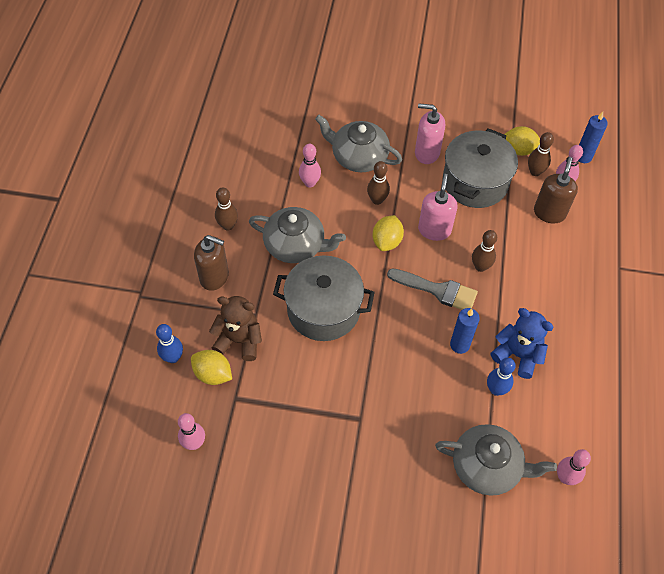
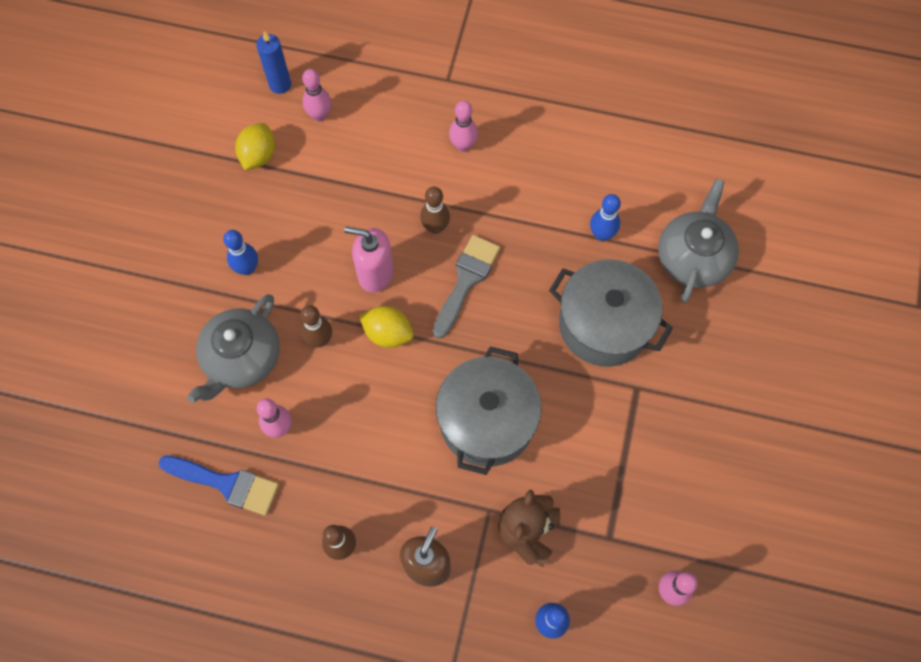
camera: 85 degrees left, 10 degrees up
yellow lemon [191,350,232,385] -> none
grey teapot [249,207,346,263] -> none
pink soap dispenser [415,103,445,164] -> blue bowling pin [223,230,258,275]
grey pot [443,128,518,208] -> grey pot moved to [549,259,673,367]
blue candle [450,308,480,354] -> none
blue teddy bear [490,308,554,379] -> none
brown bowling pin [528,132,554,176] -> none
brown soap dispenser [534,157,578,224] -> none
pink bowling pin [557,449,591,485] -> pink bowling pin moved to [449,101,478,152]
none -> blue brush [159,455,279,516]

